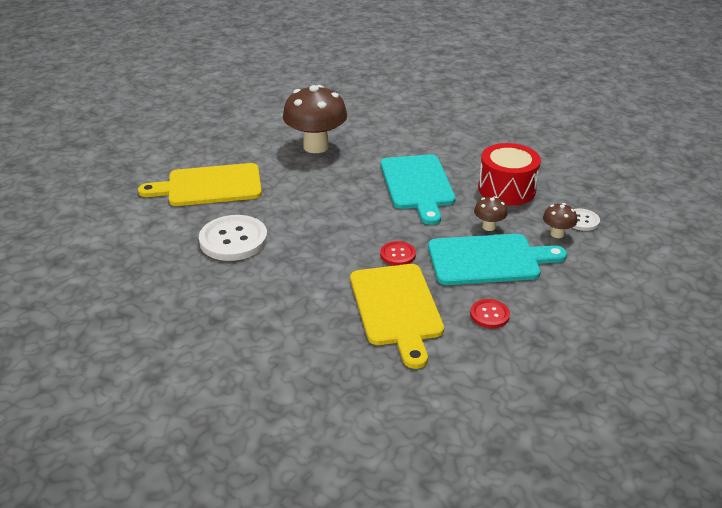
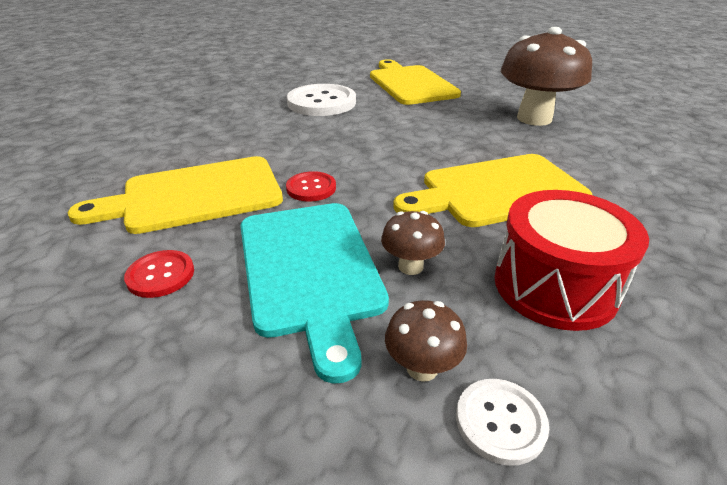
camera: 80 degrees right, 0 degrees up
turquoise cutting board [381,154,456,225] -> yellow cutting board [393,154,592,227]

